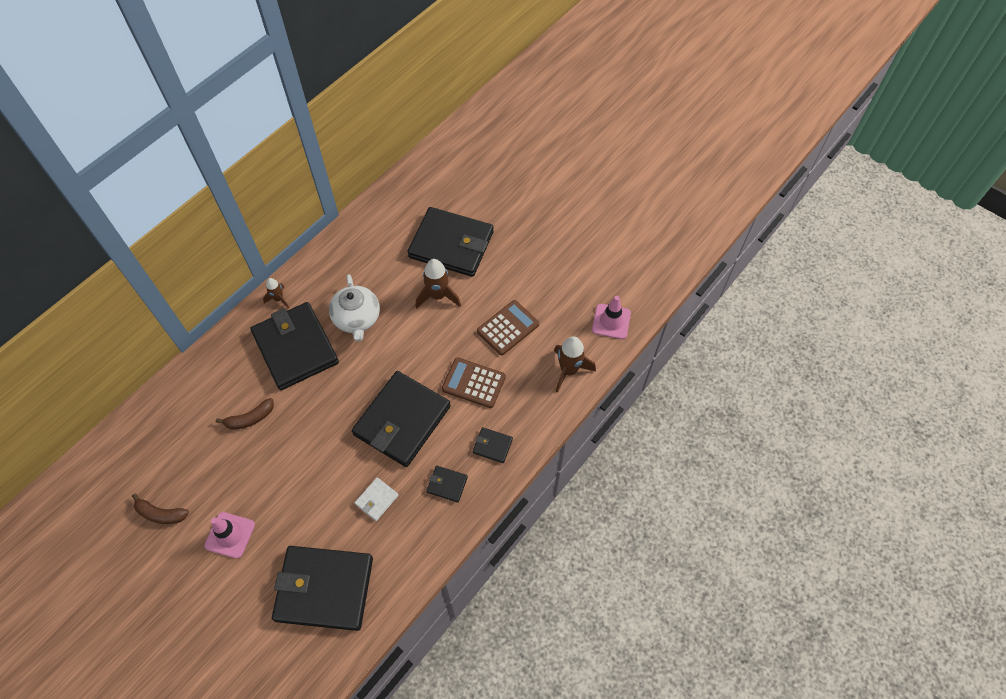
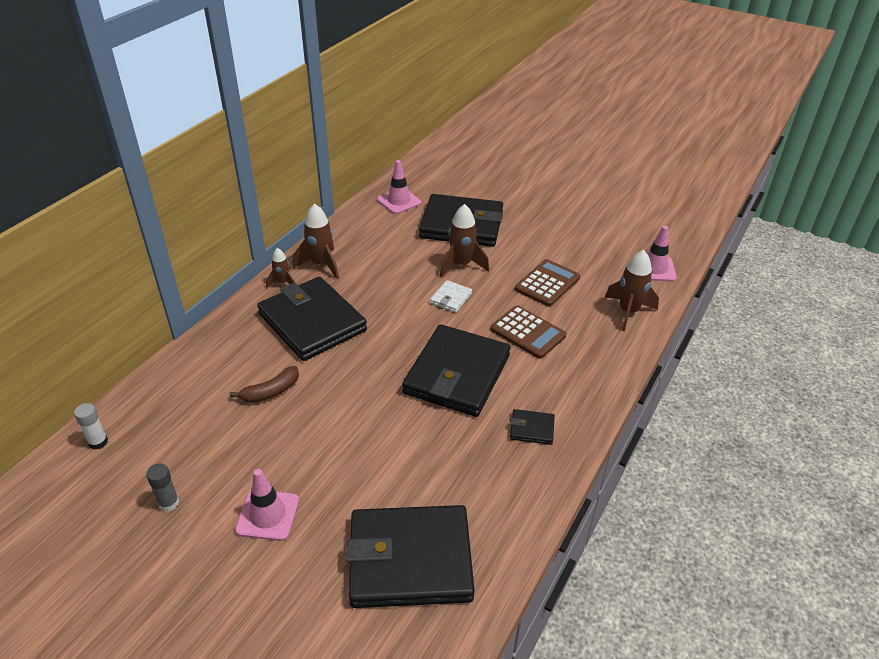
camera: 10 degrees left, 20 degrees down
brown banana [132,493,189,524] -> grey glue stick [146,463,179,512]
white teapot [329,274,380,342] -> none
white wallet [355,477,399,521] -> white wallet moved to [430,280,472,313]
brown calculator [442,357,506,408] -> brown calculator turned 150 degrees counterclockwise [490,306,566,359]
black wallet [473,427,513,463] -> none
none -> white glue stick [74,403,108,450]
none -> brown rocket [292,204,339,279]
none -> pink traffic cone [377,160,421,214]

